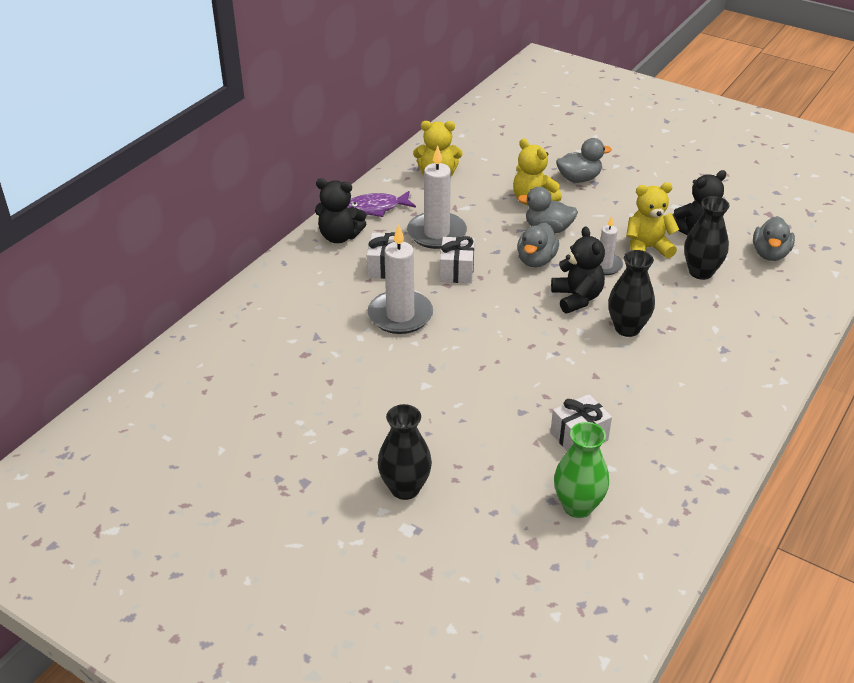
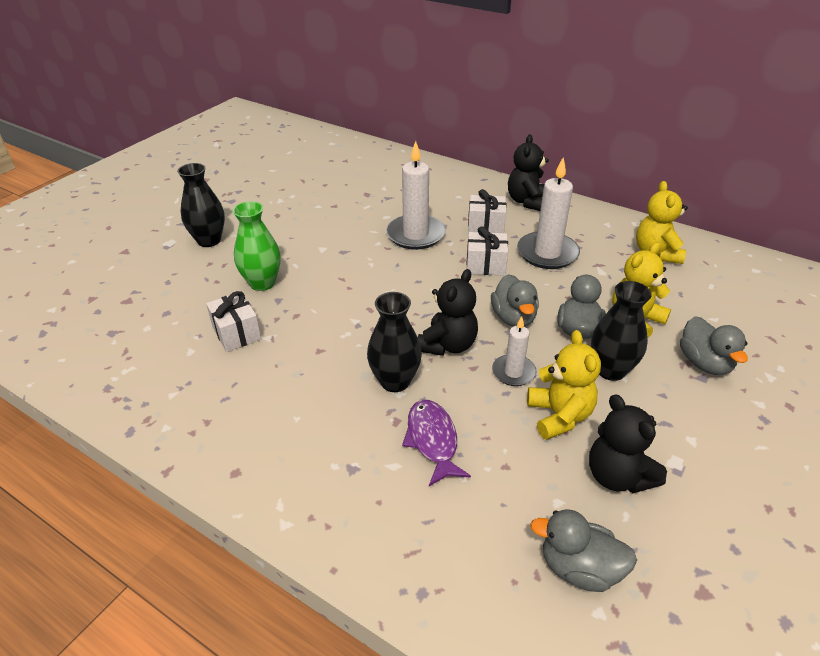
camera: 90 degrees right, 0 degrees up
purple fish [347,191,416,217] -> purple fish moved to [402,400,471,486]
grey duck [517,223,559,267] -> grey duck turned 120 degrees counterclockwise [491,274,539,327]
black teddy bear [551,226,605,313] -> black teddy bear turned 45 degrees counterclockwise [418,269,478,356]
green vase [554,422,609,518] -> green vase moved to [233,201,280,291]
black vase [684,196,730,280] -> black vase moved to [591,281,652,381]

